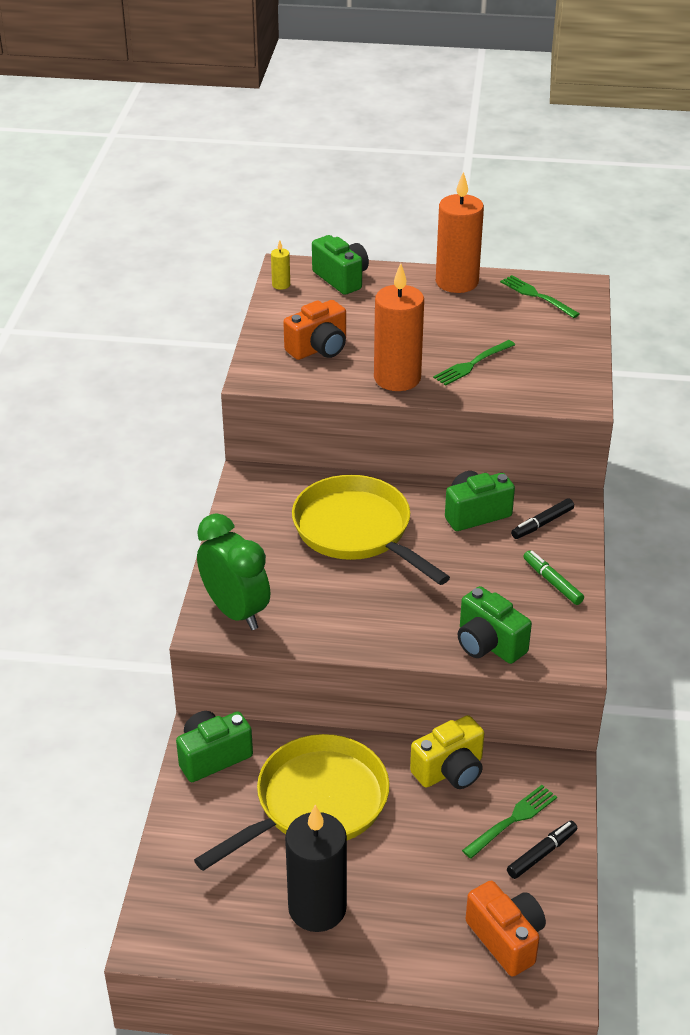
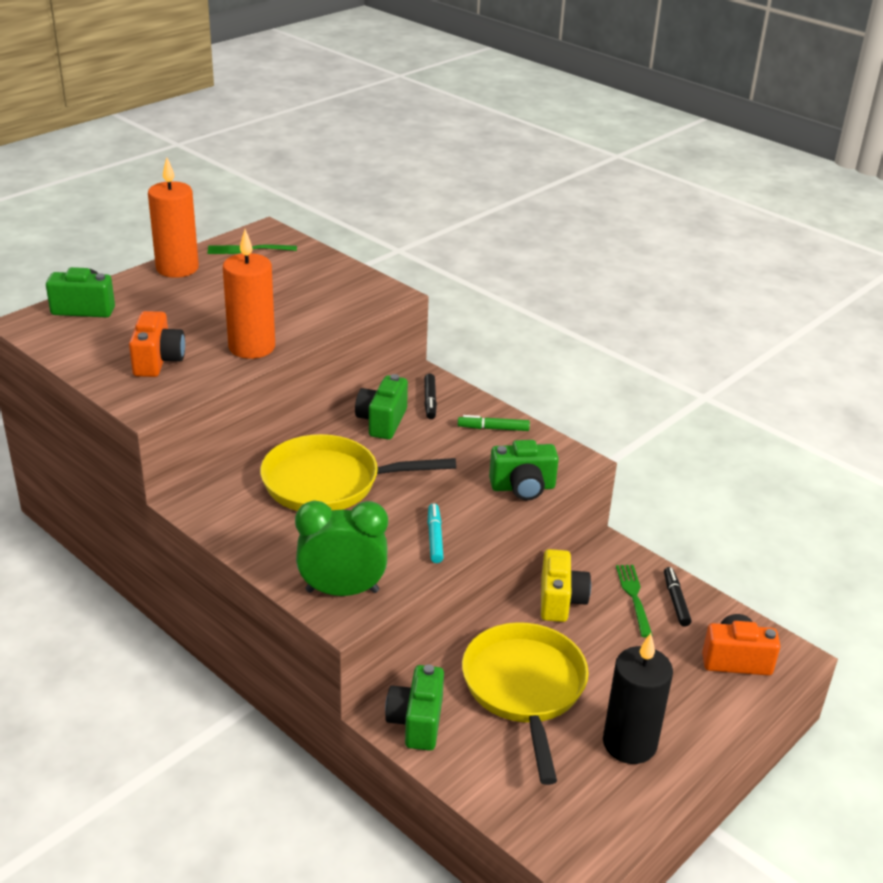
camera: 55 degrees left, 5 degrees down
yellow candle [271,240,290,290] -> none
green fork [433,340,515,386] -> none
none -> turquoise marker [427,503,444,563]

